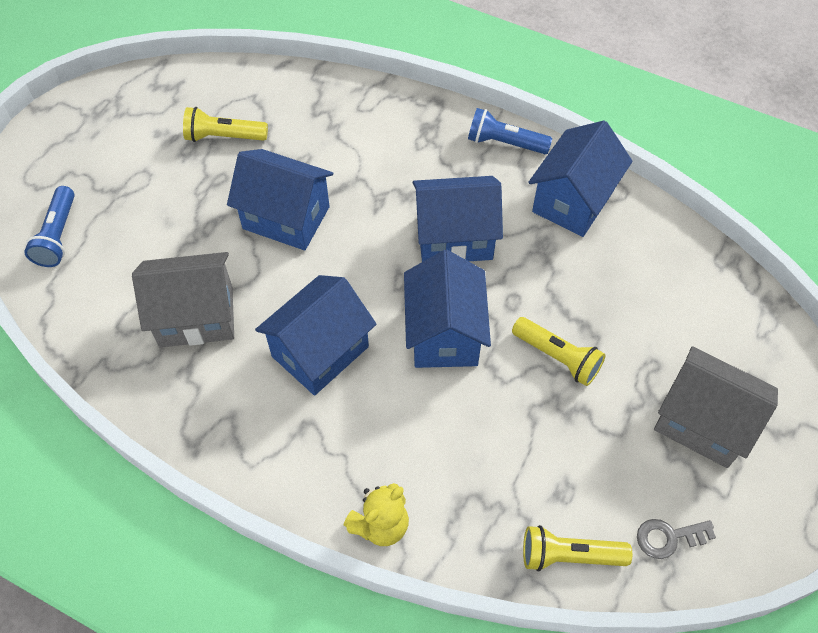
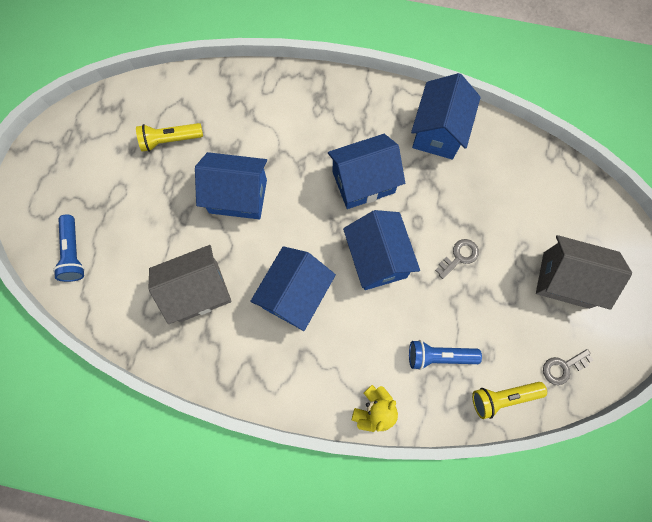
camera: 15 degrees left, 15 degrees up
blue flashlight [468,108,552,154] -> blue flashlight moved to [409,340,482,370]
yellow flashlight [512,317,606,386] -> grey key [435,239,479,279]

